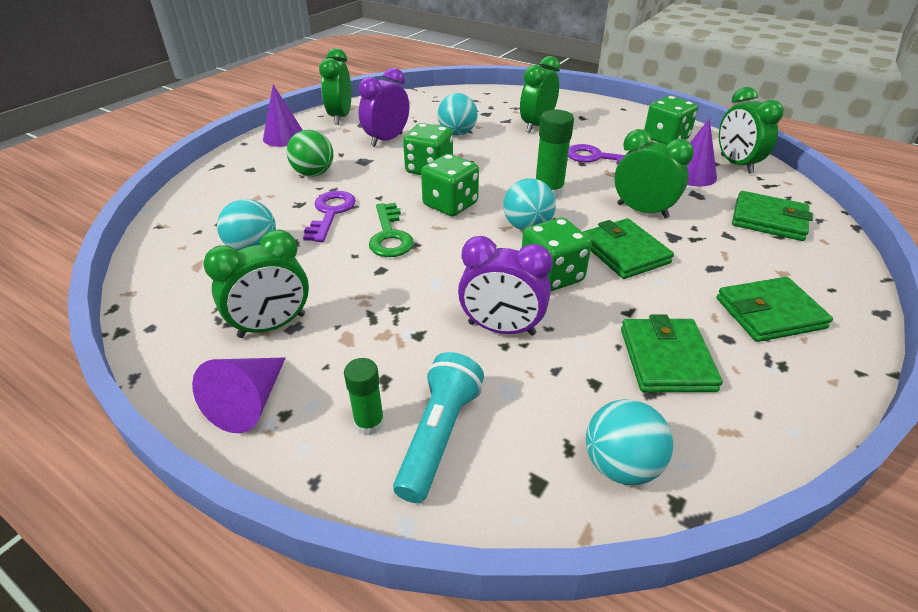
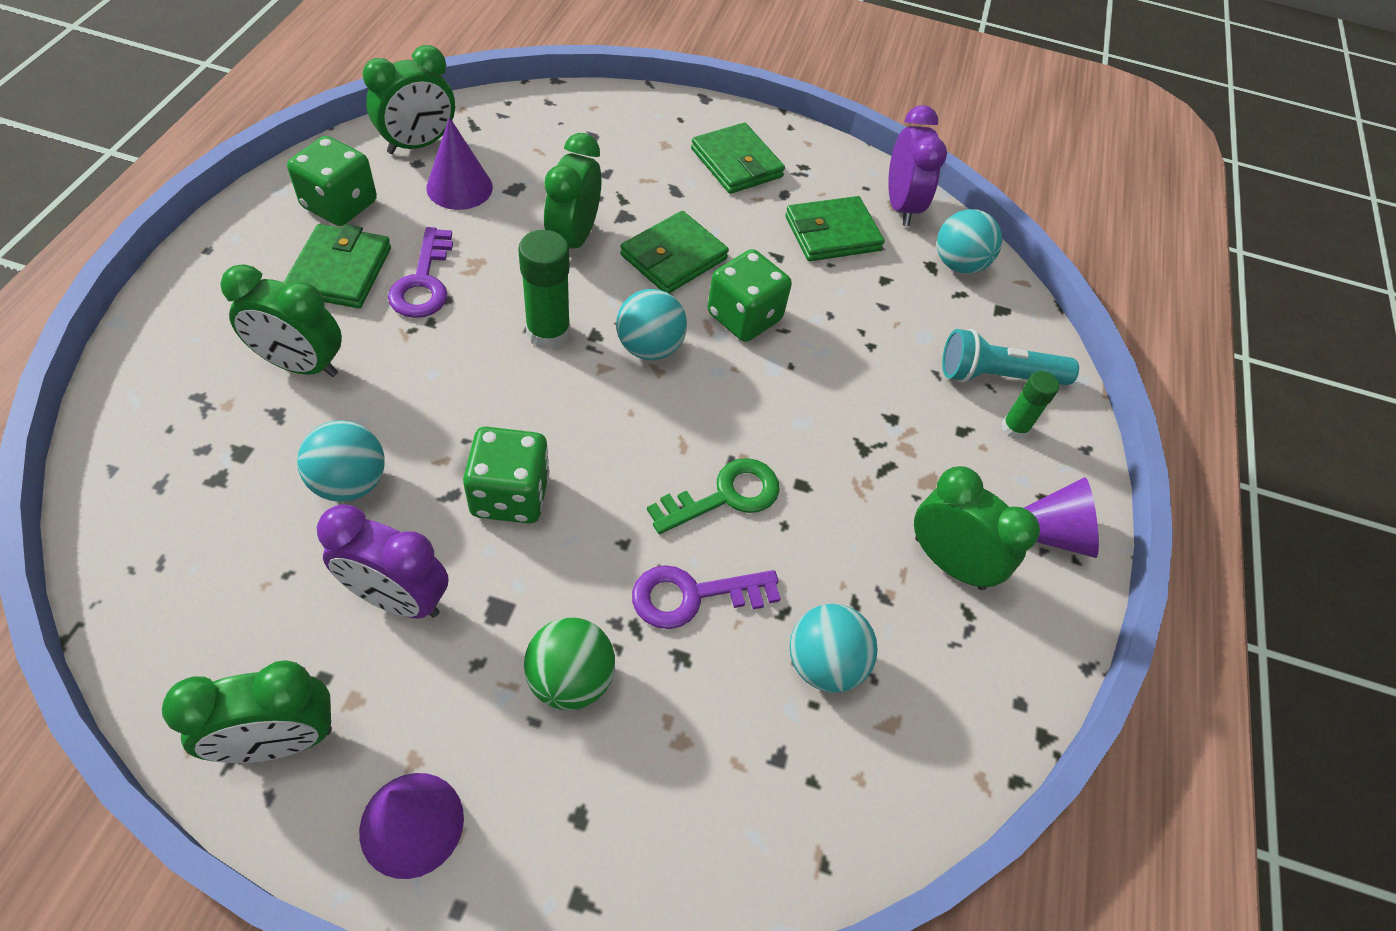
camera: 115 degrees left, 15 degrees up
green dice [421,154,479,216] -> none
purple clock [458,236,553,336] -> purple clock moved to [888,105,947,226]
green wallet [732,191,813,241] -> green wallet moved to [284,224,391,308]

